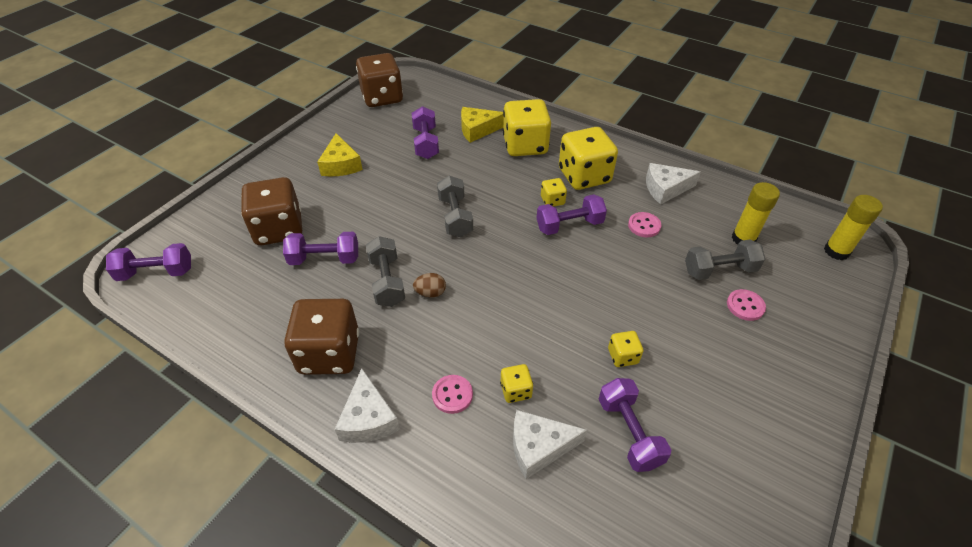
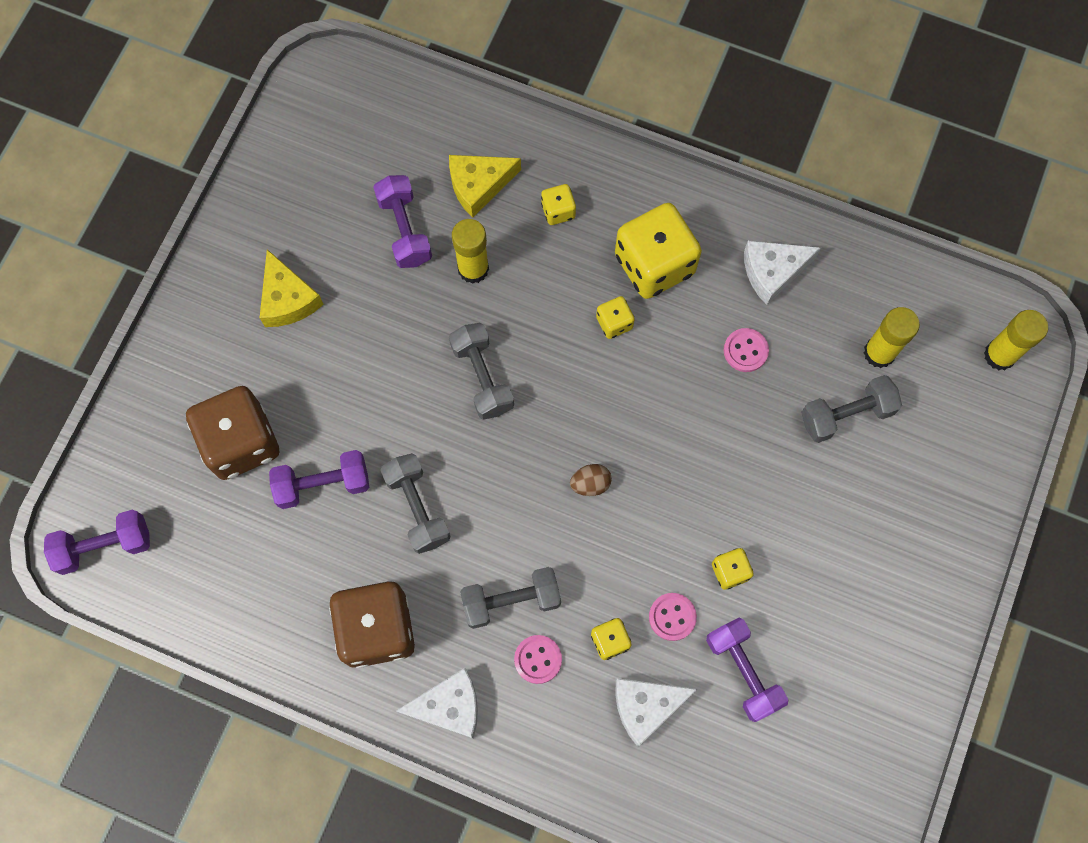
camera: 10 degrees left, 25 degrees up
white cheese [335,369,400,443] -> white cheese turned 75 degrees counterclockwise [396,668,478,739]
brown dice [356,53,403,107] -> none
brown egg [413,273,446,297] -> brown egg moved to [570,464,612,496]
yellow dice [503,99,551,156] -> yellow dice [541,184,576,225], size x0.46
purple dumbbell [537,194,607,235] -> none
pink button [727,289,766,321] -> pink button moved to [649,593,697,641]
none -> yellow glue stick [452,219,489,284]
none -> grey dumbbell [460,567,561,629]

